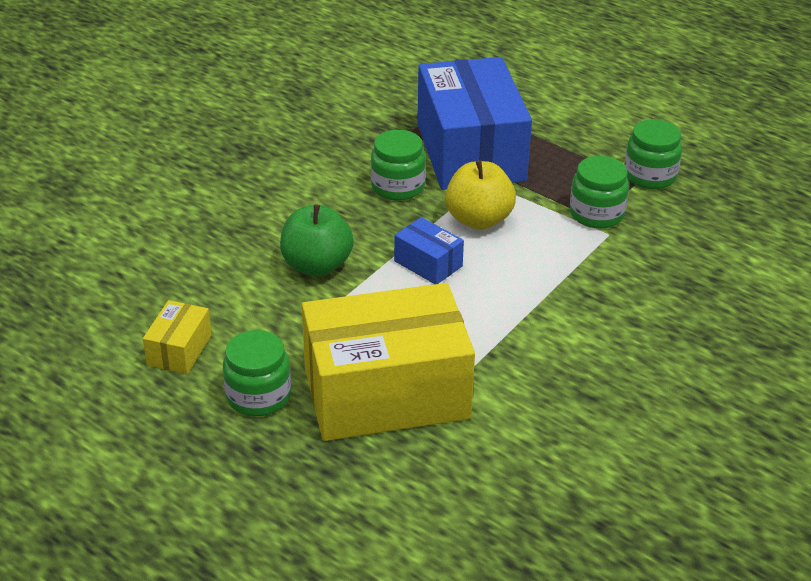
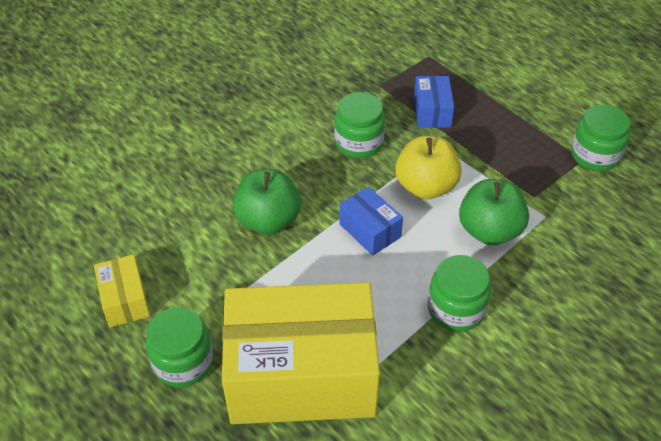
camera: 10 degrees right, 10 degrees up
yellow box [143,300,211,374] -> yellow box turned 45 degrees counterclockwise [94,254,150,328]
blue box [417,57,532,190] -> blue box [414,76,454,128], size x0.42
green jar [570,156,629,229] -> green jar moved to [428,255,491,332]
none -> green apple [459,179,529,245]

